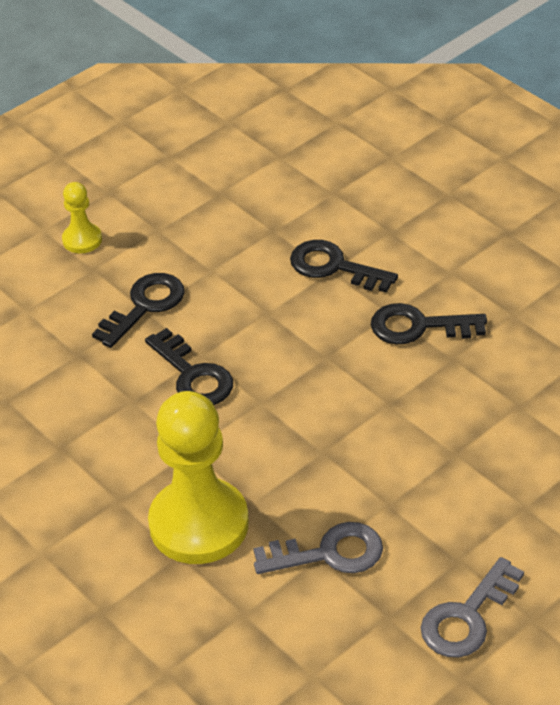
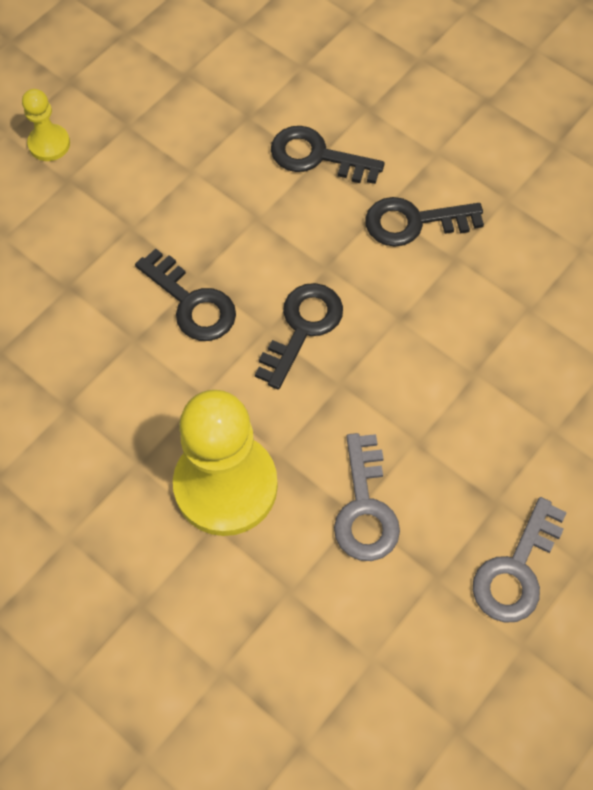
camera: 10 degrees left, 20 degrees up
black key [92,273,185,348] -> black key moved to [255,283,343,390]
grey key [253,522,383,574] -> grey key turned 105 degrees clockwise [334,433,400,561]

